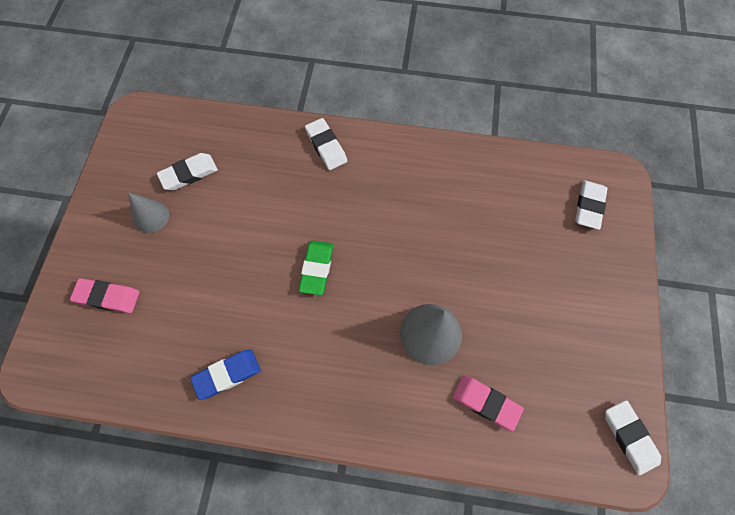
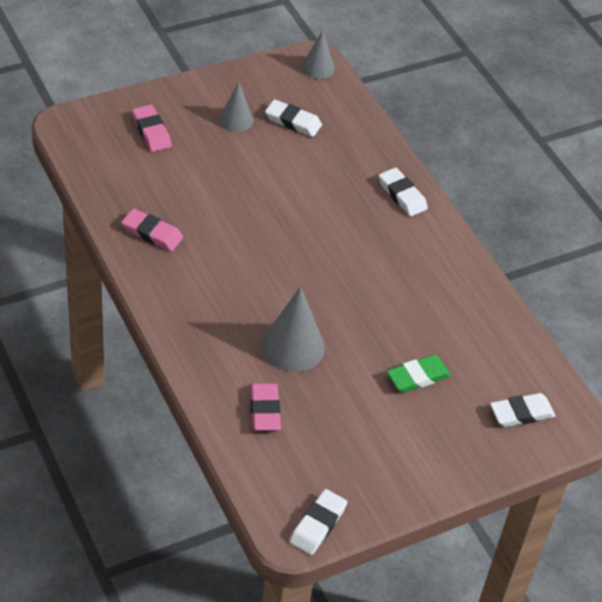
camera: 50 degrees right, 20 degrees down
blue eraser [190,349,261,400] -> pink eraser [121,208,183,251]
green eraser [299,241,333,295] -> green eraser moved to [387,355,451,392]
white eraser [305,118,347,170] -> white eraser turned 60 degrees counterclockwise [379,168,428,216]
none -> grey cone [302,30,335,79]

